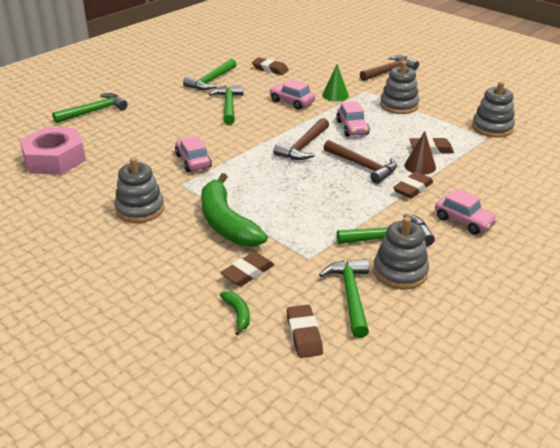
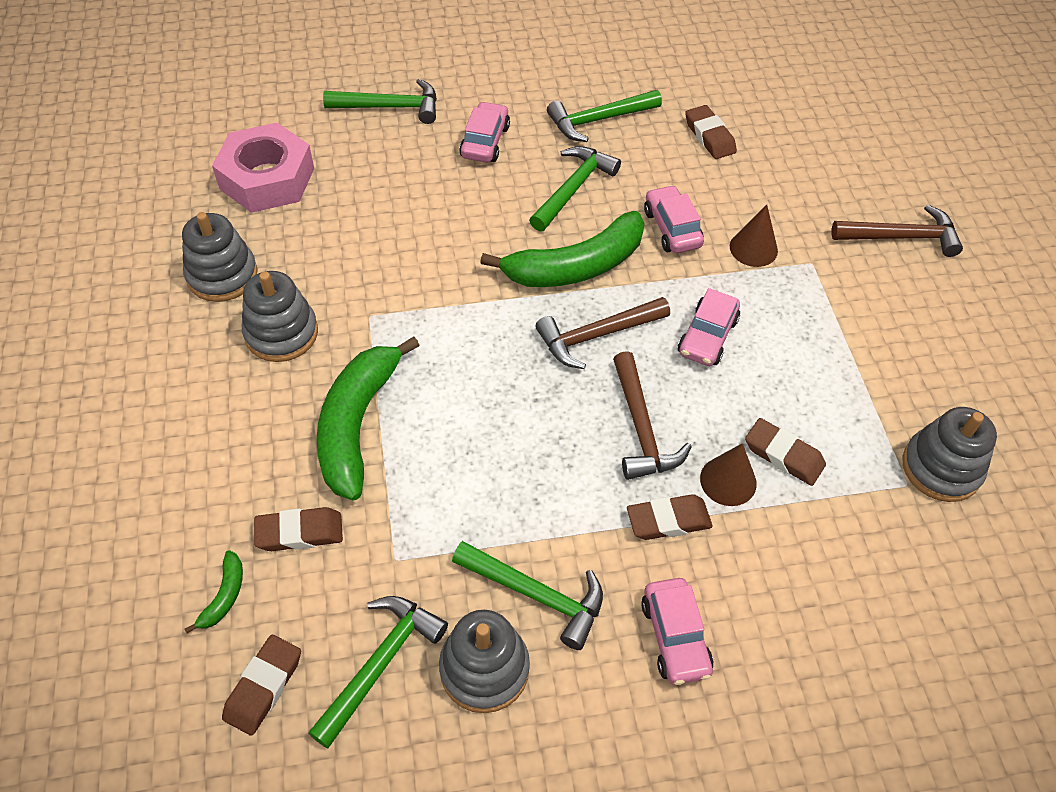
camera: 35 degrees right, 20 degrees up
pink car [175,136,212,172] -> pink car moved to [459,101,510,162]
green cone [322,64,349,101] -> brown cone [730,205,778,267]
grey stacking toy [380,61,419,114] -> grey stacking toy moved to [182,212,258,302]
none -> green banana [480,211,645,287]

